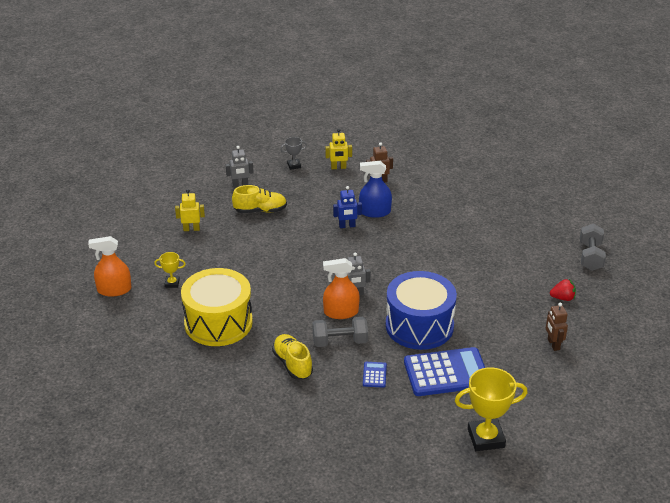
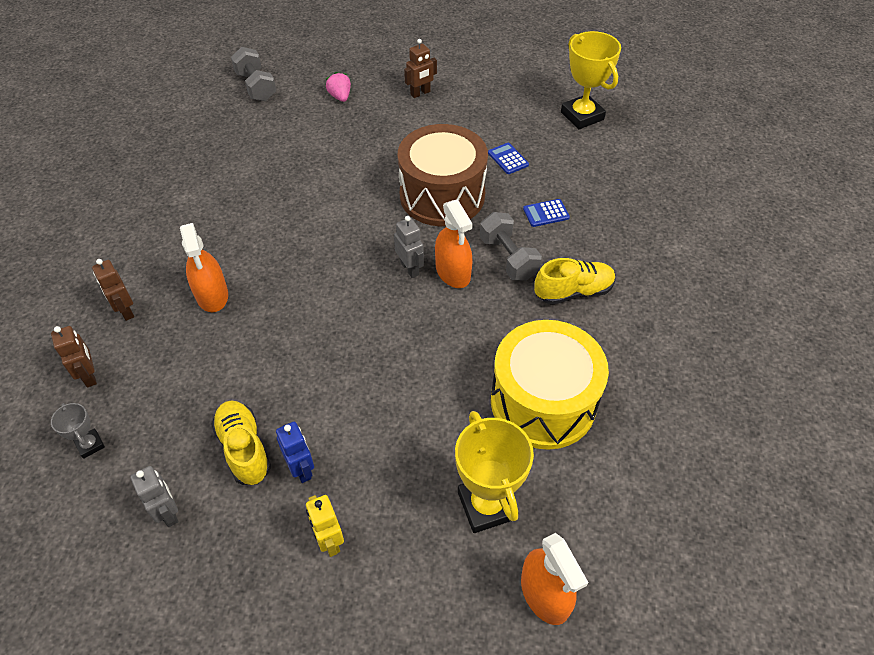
camera: 110 degrees left, 15 degrees up
yellow trophy [154,252,186,288] -> yellow trophy [455,411,534,533], size x2.01
yellow shoe [272,334,313,379] -> yellow shoe turned 150 degrees counterclockwise [534,258,615,305]
yellow robot [325,129,352,169] -> brown robot [51,326,97,388]
blue robot [333,186,362,228] -> blue robot moved to [276,422,314,483]
blue spray bottle [359,161,392,218] -> orange spray bottle [180,223,228,312]
blue drum [386,271,457,350] -> brown drum [398,124,488,226]
blue calculator [404,347,485,396] -> blue calculator [488,143,529,174], size x0.43
red strawberry [550,279,576,301] -> pink strawberry [326,72,351,102]
grey dumbbell [580,223,606,271] -> grey dumbbell turned 75 degrees clockwise [231,47,276,101]

